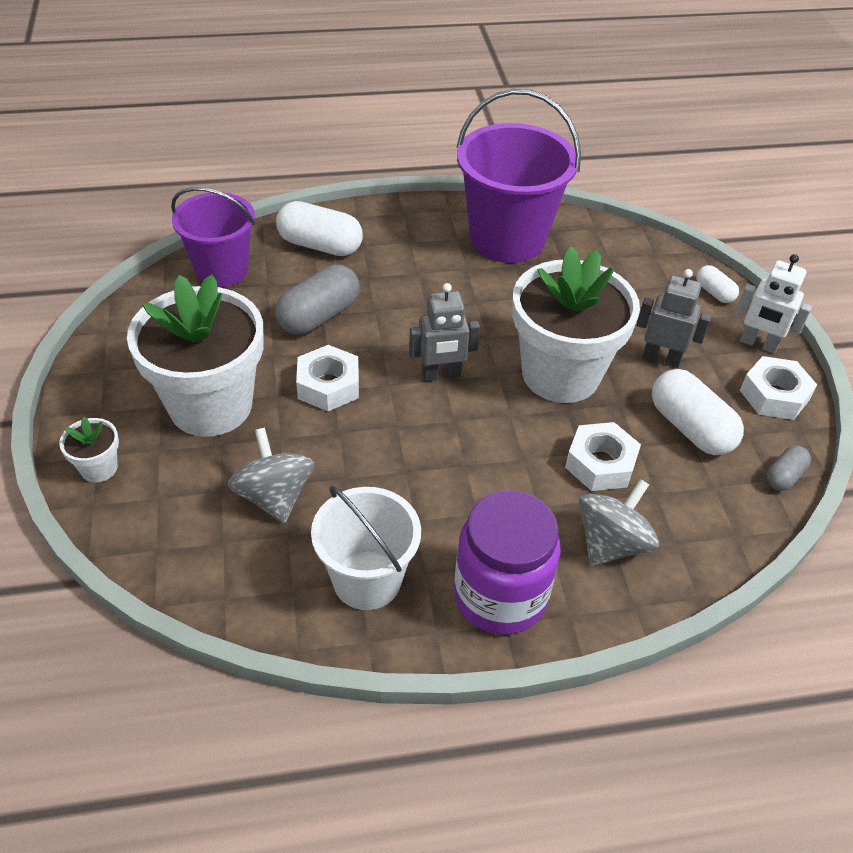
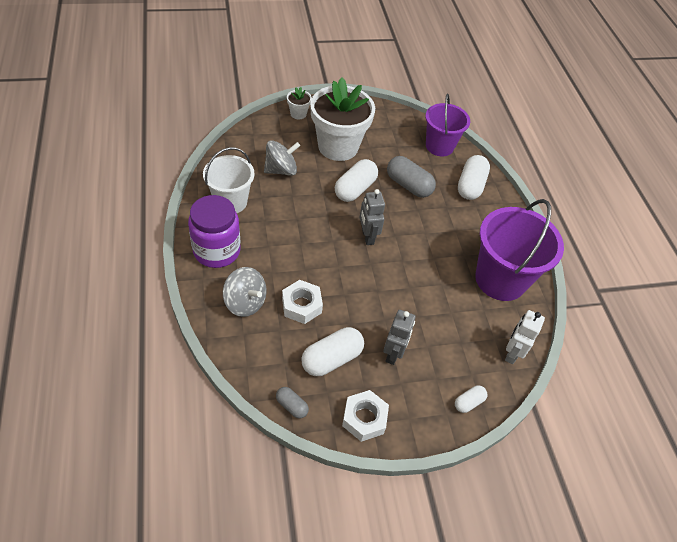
camera: 85 degrees right, 5 degrees up
white nut [296,345,359,411] -> white capsule [335,159,378,202]
white flower pot [512,246,640,403] -> none
white robot [736,254,812,354] -> white robot moved to [505,310,545,364]

